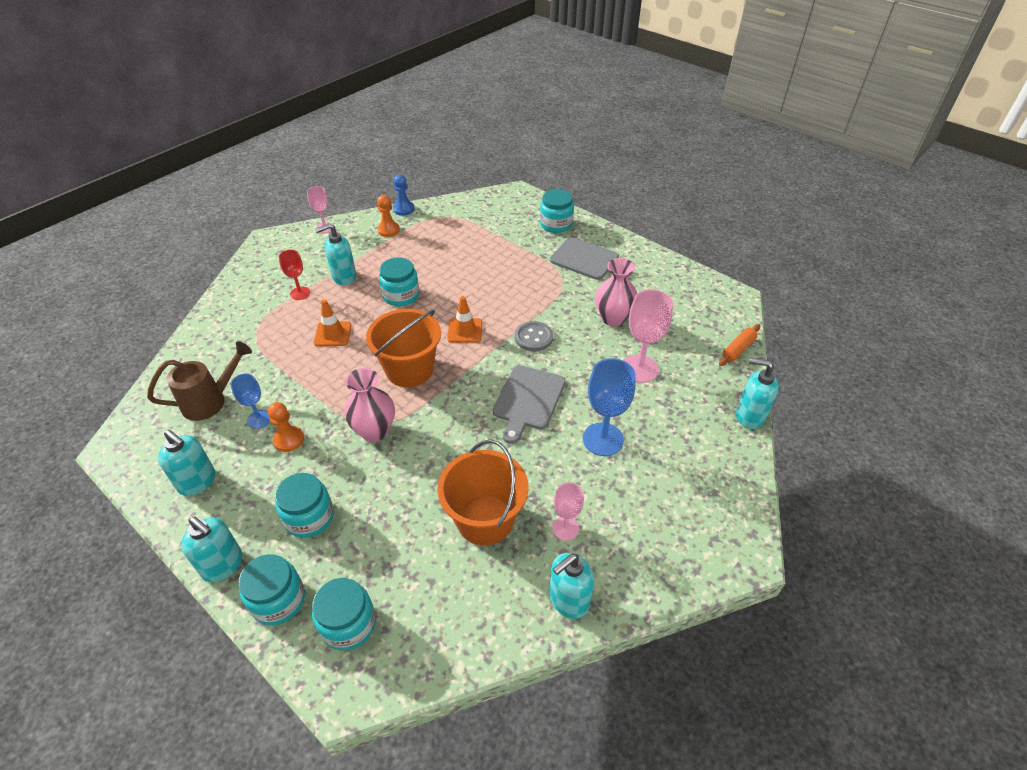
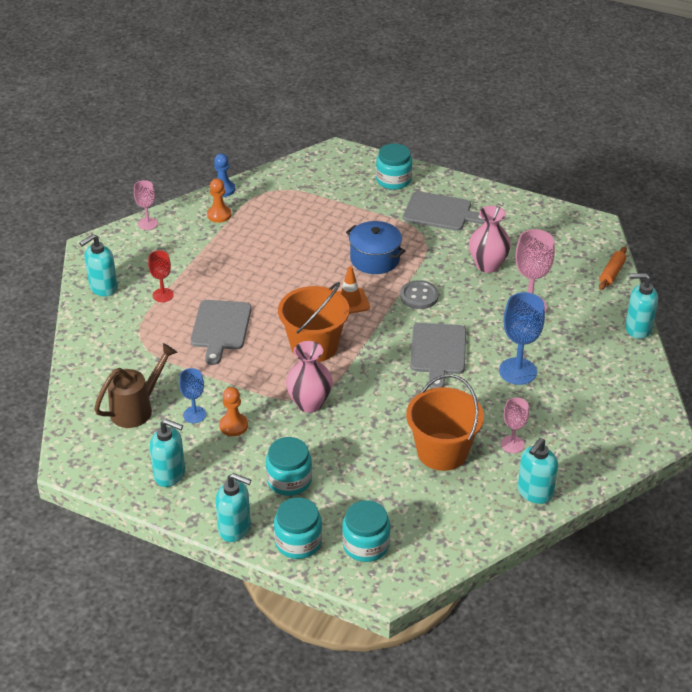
camera: 15 degrees left, 5 degrees down
orange traffic cone [314,300,352,347] -> grey cutting board [190,300,252,365]
turquoise soap dispenser [315,223,356,285] -> turquoise soap dispenser moved to [79,234,118,296]
turquoise jar [379,257,419,306] -> none
none -> blue pot [346,221,405,274]

